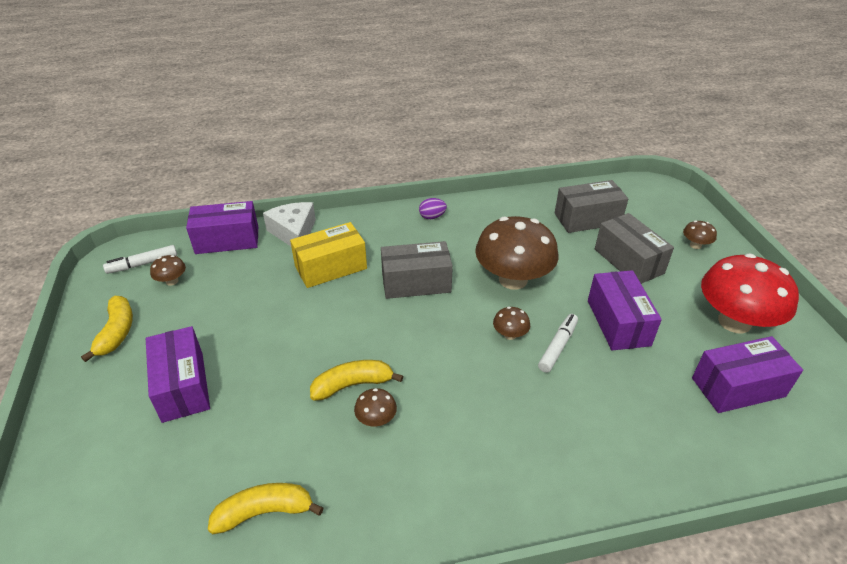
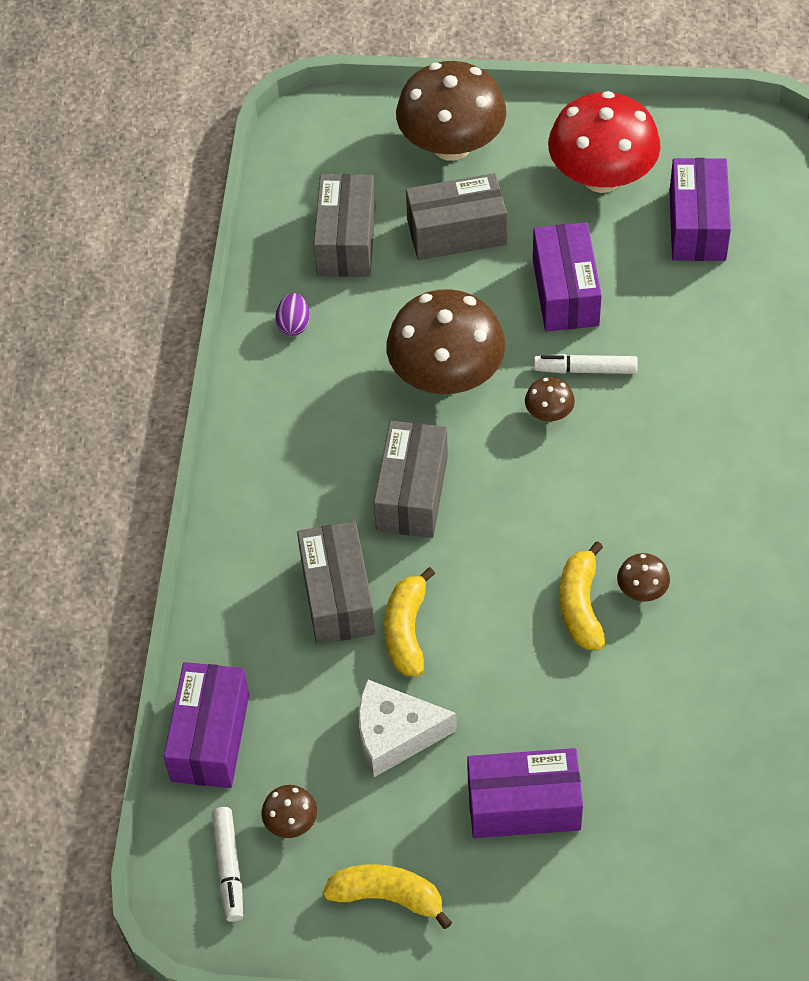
camera: 70 degrees left, 15 degrees up
yellow banana [208,483,323,534] -> yellow banana moved to [384,567,435,677]
white cheese [263,202,316,246] -> white cheese moved to [358,679,457,777]
yellow box [290,222,367,288] -> grey box [297,521,375,644]
purple egg [419,198,447,219] -> purple egg moved to [275,293,310,336]
white marker [538,314,578,373] -> white marker turned 45 degrees counterclockwise [534,354,638,374]
purple box [588,270,662,350] -> purple box turned 75 degrees clockwise [533,222,602,332]
brown mushroom [683,221,717,249] -> brown mushroom [396,61,506,161], size x2.39

